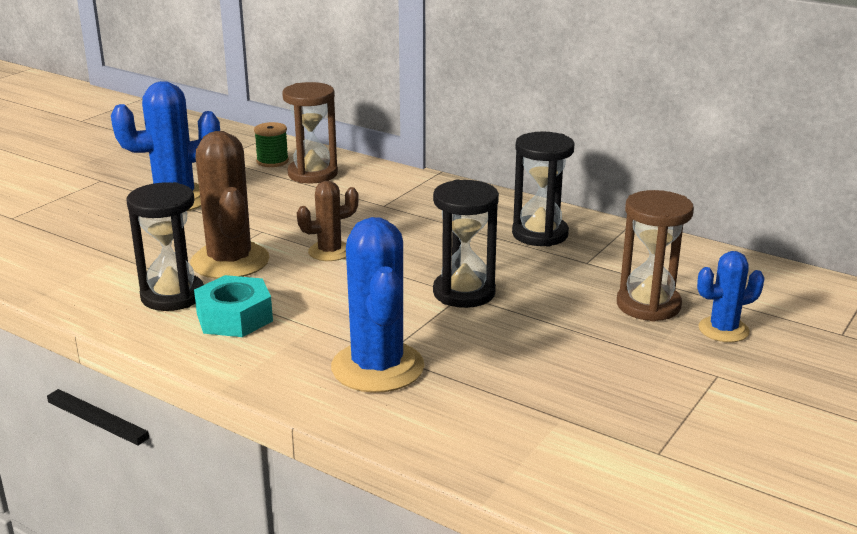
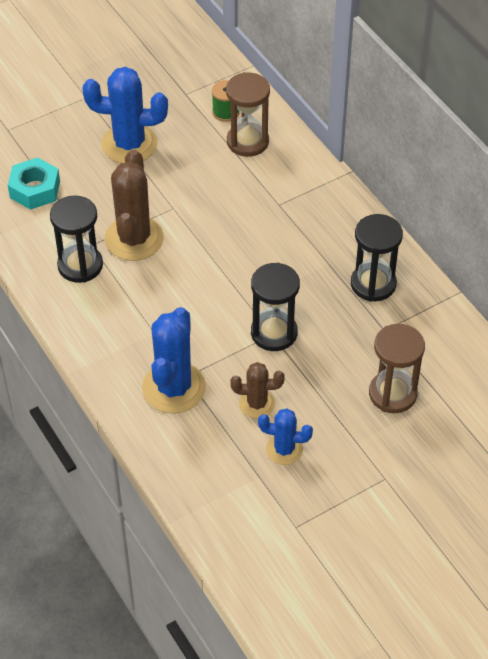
camera: 25 degrees right, 25 degrees up
turquoise nut [194,275,273,337] -> turquoise nut moved to [8,158,60,210]
brown cactus [297,181,359,261] -> brown cactus moved to [231,362,285,419]
blue cactus [697,251,764,342] -> blue cactus moved to [258,409,313,465]

